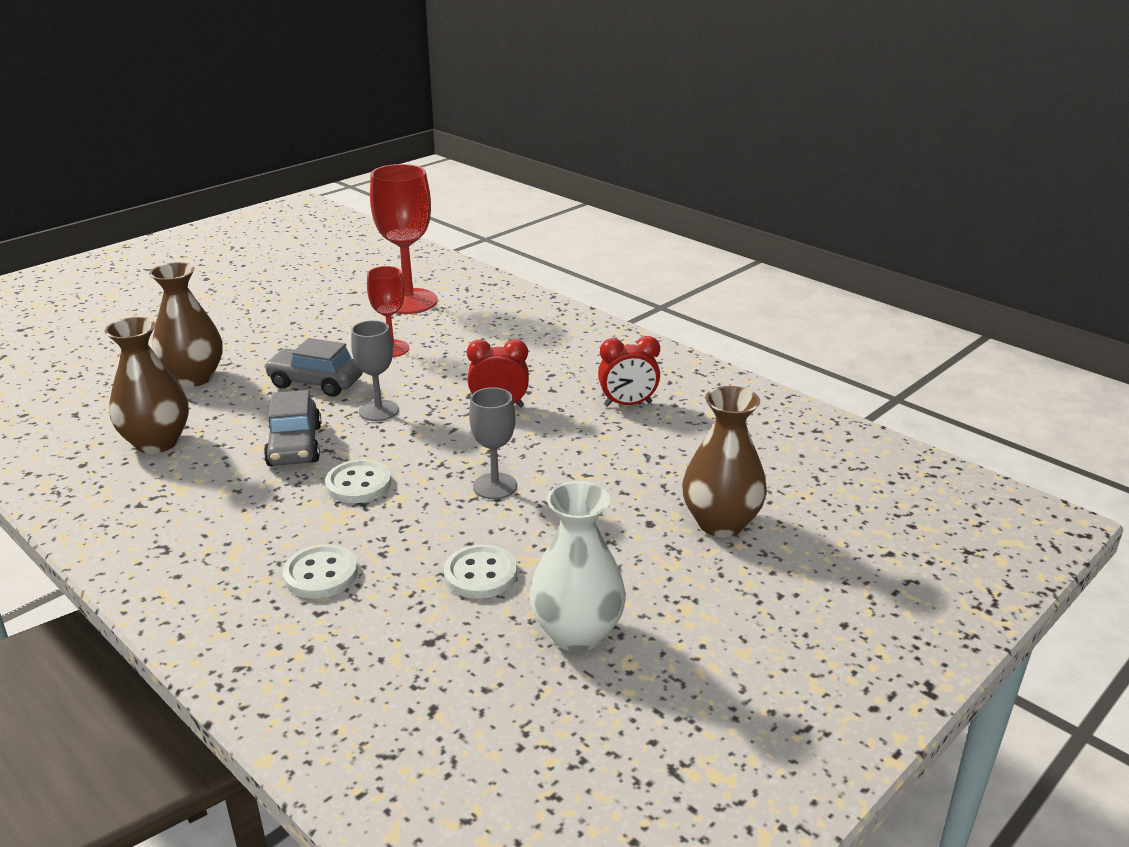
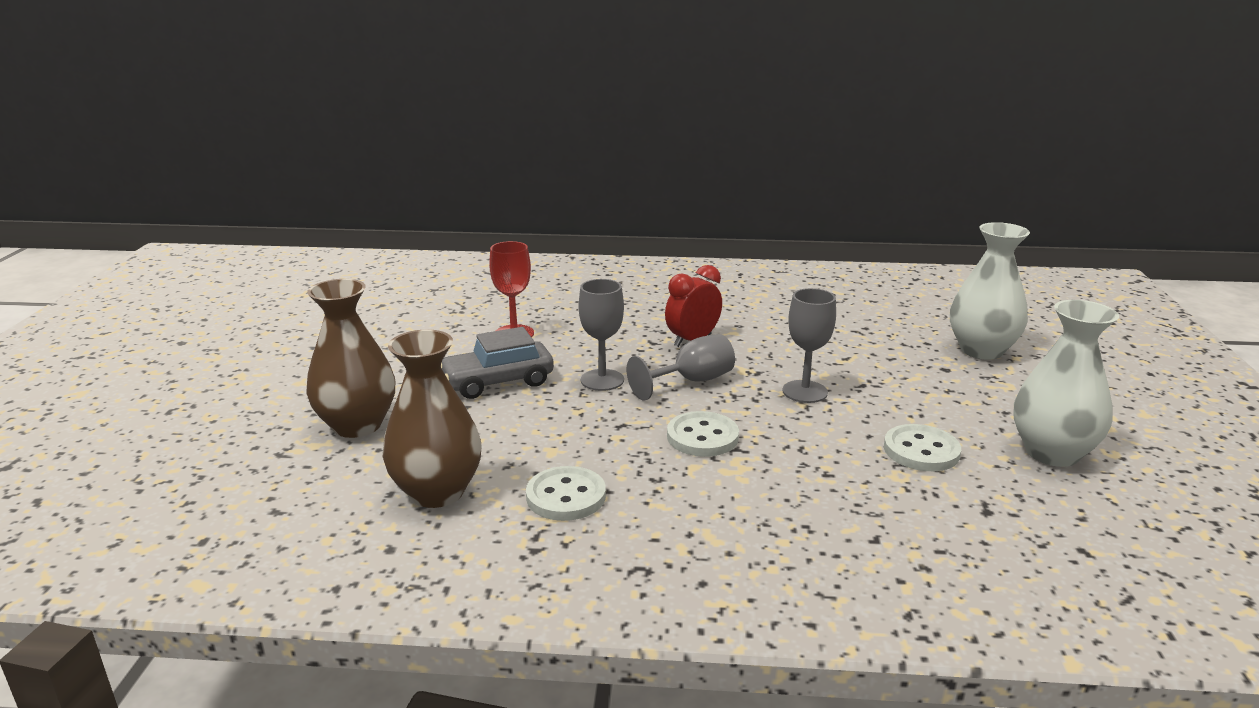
camera: 40 degrees left, 5 degrees down
grey car [264,390,321,466] -> none
white button [283,544,358,598] -> white button moved to [526,466,606,521]
red goblet [370,164,438,314] -> none
red clock [598,336,660,406] -> none
brown vase [682,386,767,537] -> white vase [950,222,1030,360]
none -> grey goblet [627,334,735,400]

